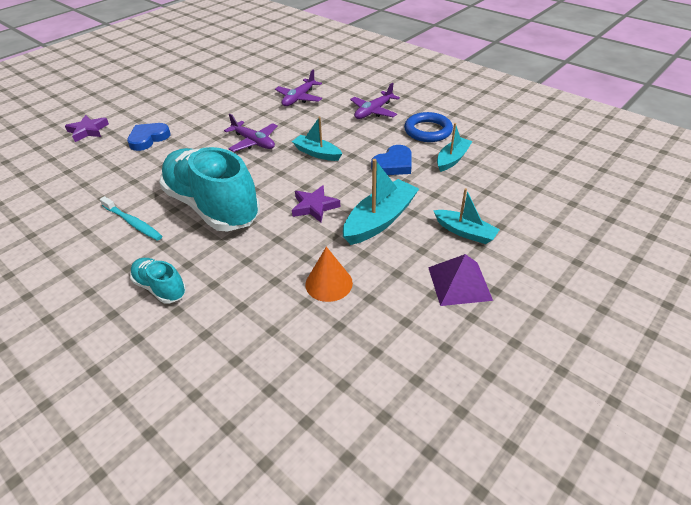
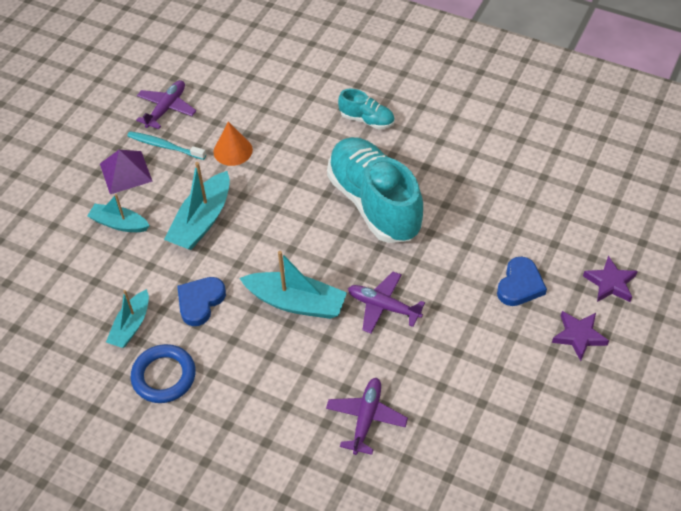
camera: 165 degrees right, 10 degrees up
turquoise toothbrush [100,196,162,241] -> turquoise toothbrush moved to [127,131,206,160]
turquoise shoe [159,147,260,232] -> turquoise shoe turned 150 degrees counterclockwise [327,137,423,243]
turquoise boat [292,117,342,161] -> turquoise boat [239,251,347,319], size x1.57
purple star [292,185,340,223] -> purple star moved to [552,311,609,361]
purple plane [350,83,400,119] -> purple plane moved to [136,80,196,129]

